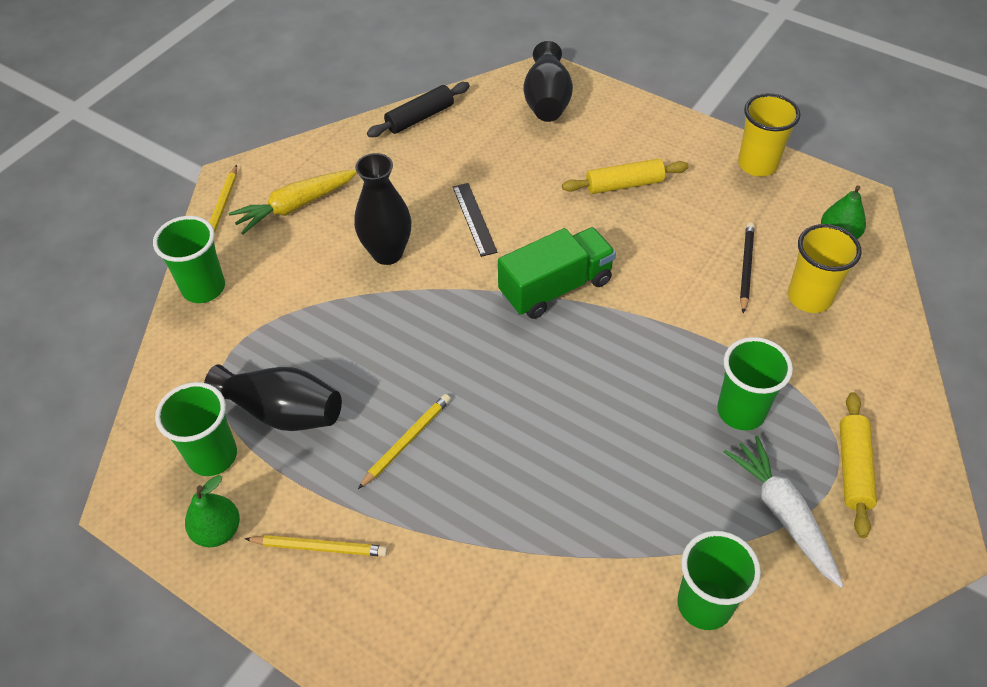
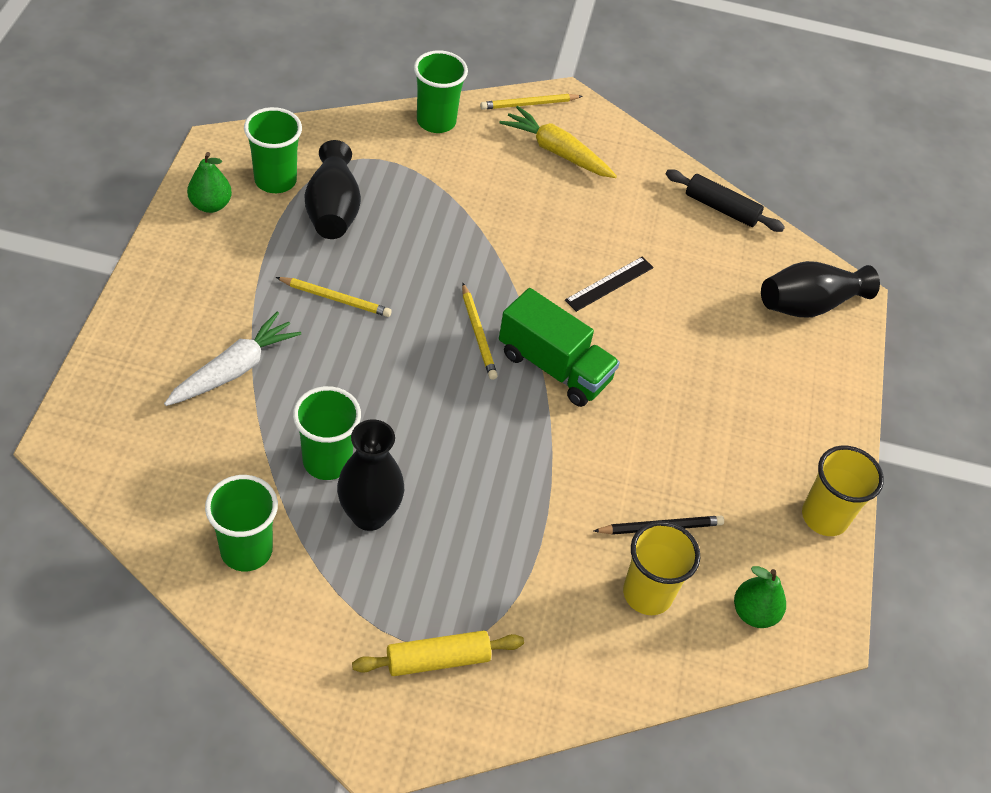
camera: 60 degrees right, 0 degrees up
yellow pencil [245,535,388,557] -> yellow pencil moved to [462,283,498,380]
black vase [354,153,411,265] -> black vase moved to [337,419,404,531]
yellow rolling pin [562,159,689,194] -> none
green cup [717,337,793,430] -> green cup moved to [293,386,361,480]
white carrot [724,436,844,588] -> white carrot moved to [164,312,301,406]

